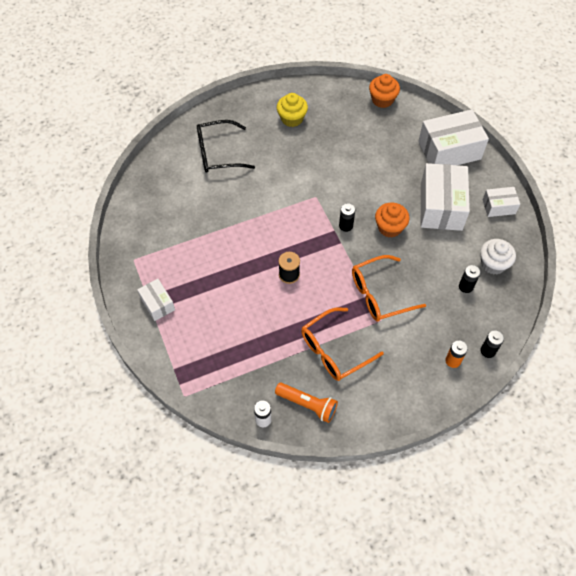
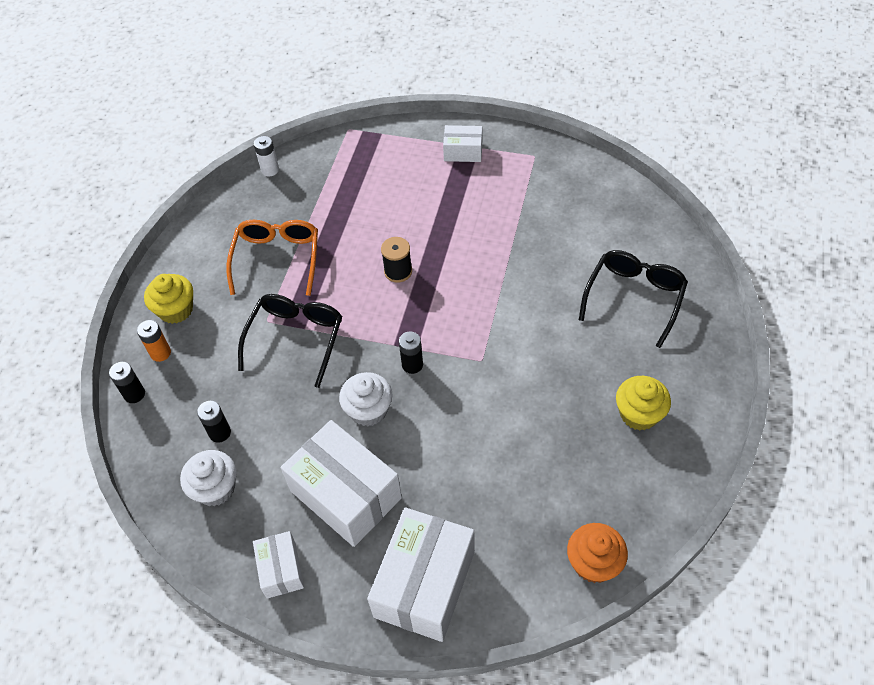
camera: 130 degrees right, 5 degrees down
orange flashlight [275,383,338,423] -> none
orange glasses [352,255,426,321] -> black glasses [238,294,342,388]
orange cupcake [375,203,410,237] -> white cupcake [339,372,393,426]
white box [482,187,520,217] -> white box turned 45 degrees counterclockwise [253,531,304,599]
none -> yellow cupcake [144,274,193,324]

